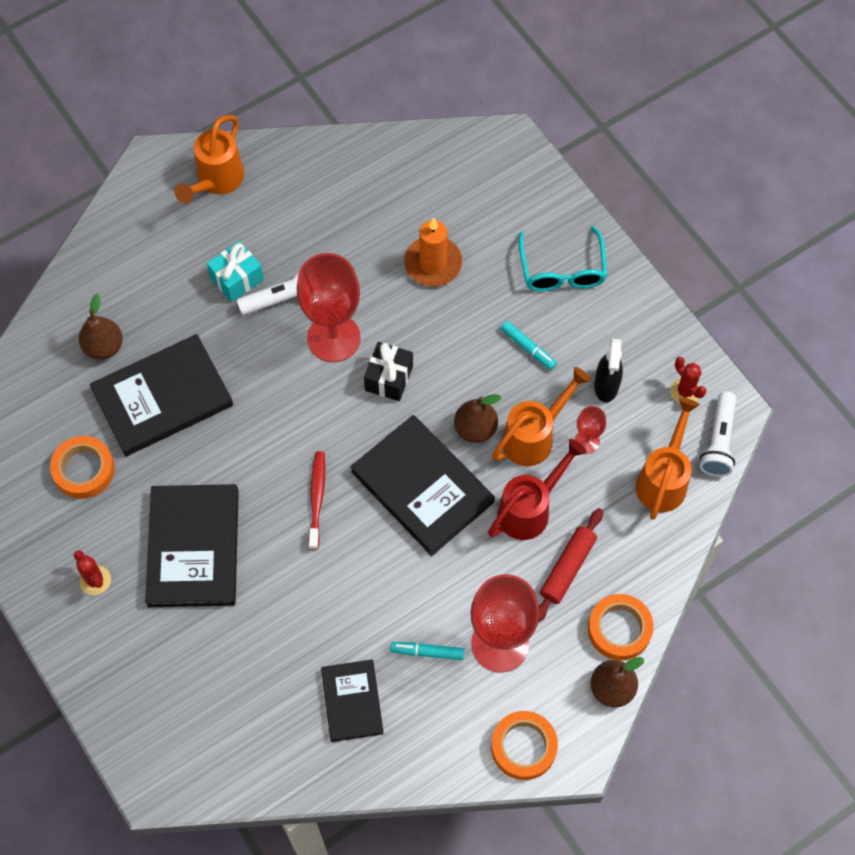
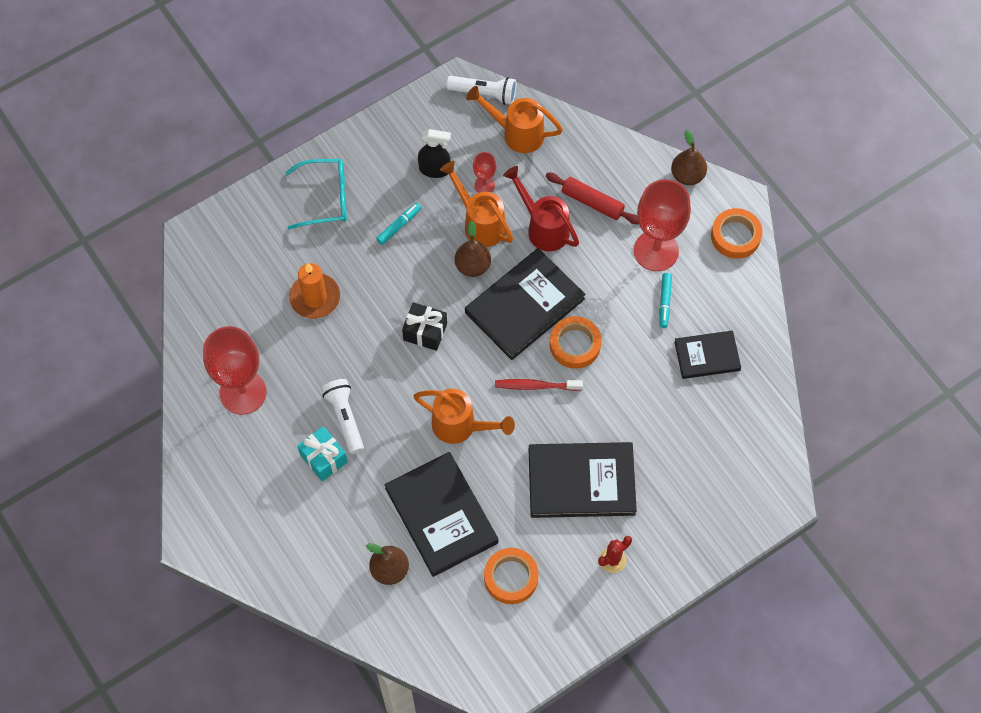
camera: 90 degrees left, 0 degrees up
orange watering can [175,115,244,203] -> orange watering can moved to [414,389,515,444]
red goblet [297,253,361,362] -> red goblet moved to [203,326,267,415]
orange tape [588,594,654,660] -> orange tape moved to [550,316,601,369]
red cactus [670,357,707,404] -> none

